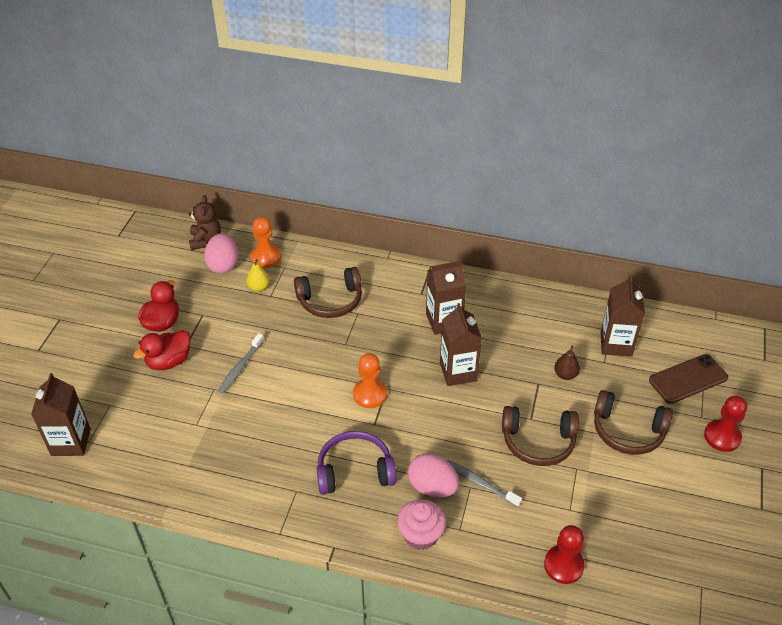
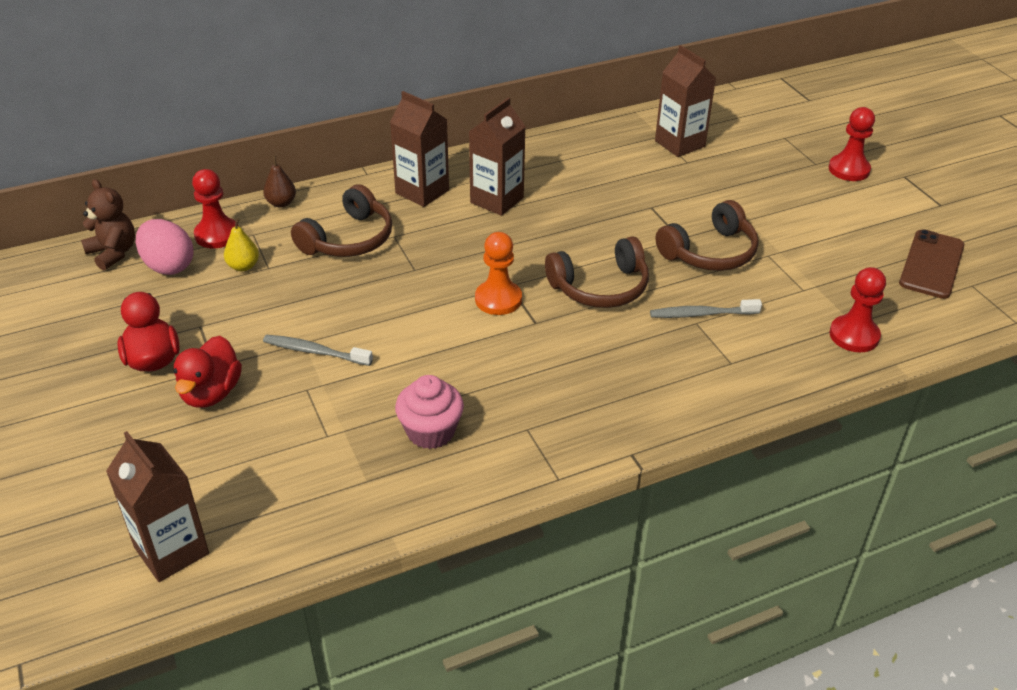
camera: 40 degrees left, 5 degrees down
grey toothbrush [218,333,264,394] -> grey toothbrush turned 120 degrees clockwise [263,335,373,366]
orange pawn [251,217,281,268] -> red pawn [192,169,238,248]
purple headphones [317,431,396,495] -> none
pink cupcake [397,499,446,550] -> pink cupcake moved to [395,375,464,449]
pink egg [408,453,459,498] -> none
brown carton [440,303,482,386] -> brown carton moved to [390,91,449,207]
brown pear [554,345,580,380] -> brown pear moved to [263,156,296,208]
brown headphones [594,390,673,455] -> brown headphones moved to [545,236,649,308]
brown phone [649,354,728,404] -> brown phone moved to [899,229,964,299]

